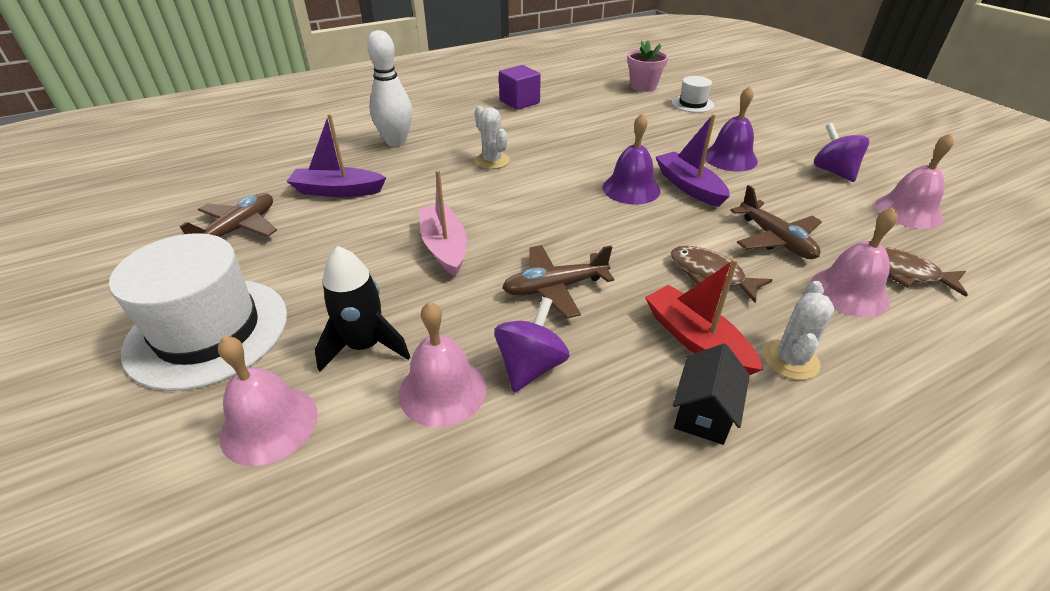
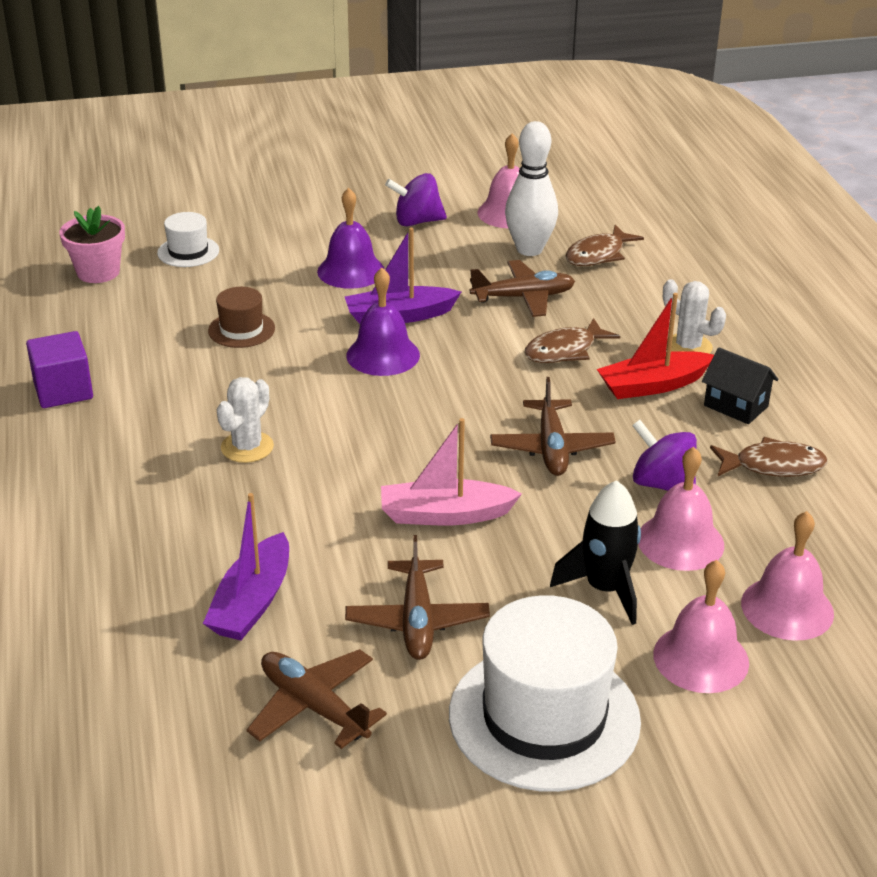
camera: 75 degrees left, 5 degrees down
white bowling pin [367,30,412,147] -> white bowling pin moved to [505,121,558,256]
white cactus [475,106,510,169] -> white cactus turned 45 degrees counterclockwise [217,377,274,463]
pink bell [811,207,898,317] -> pink bell moved to [741,511,834,641]
none -> brown hat [208,287,275,348]
none -> brown plane [345,535,490,660]
none -> brown fish [710,437,828,477]

